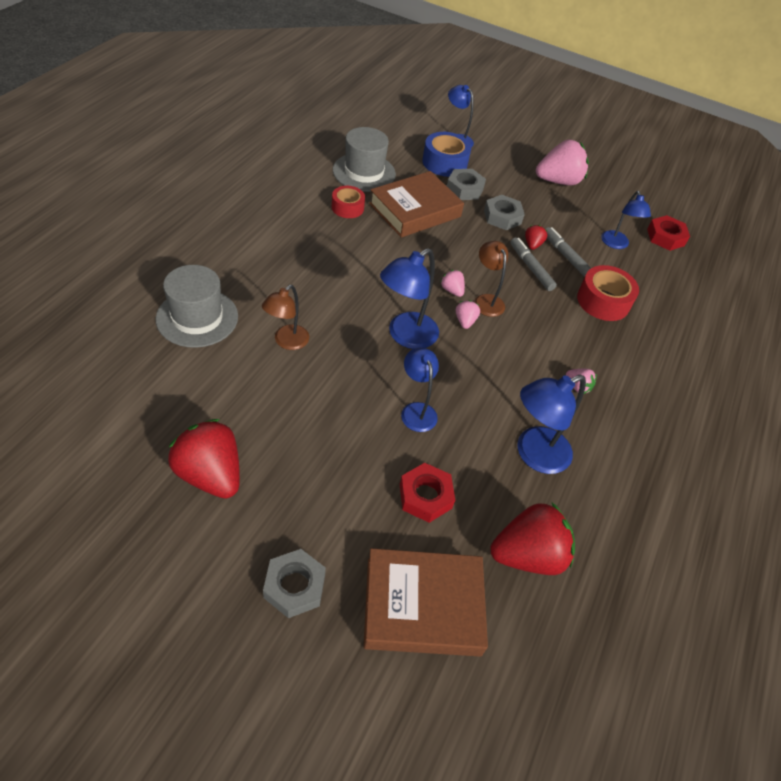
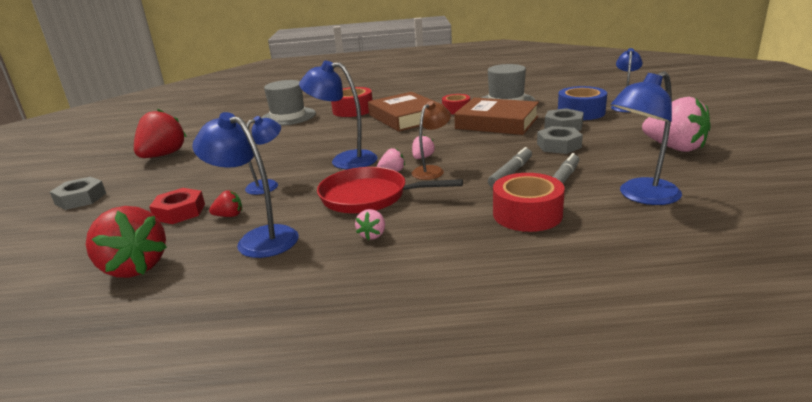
camera: 70 degrees right, 25 degrees down
brown lamp [262,285,309,350] -> none
brown book [364,548,488,657] -> brown book moved to [368,92,444,132]
red strawberry [525,225,547,250] -> red strawberry moved to [209,191,242,217]
blue lamp [601,191,651,249] -> blue lamp [611,71,682,205], size x1.52
red nut [647,215,690,251] -> none
none -> red pan [317,167,463,214]
none -> red tape [331,87,372,117]

